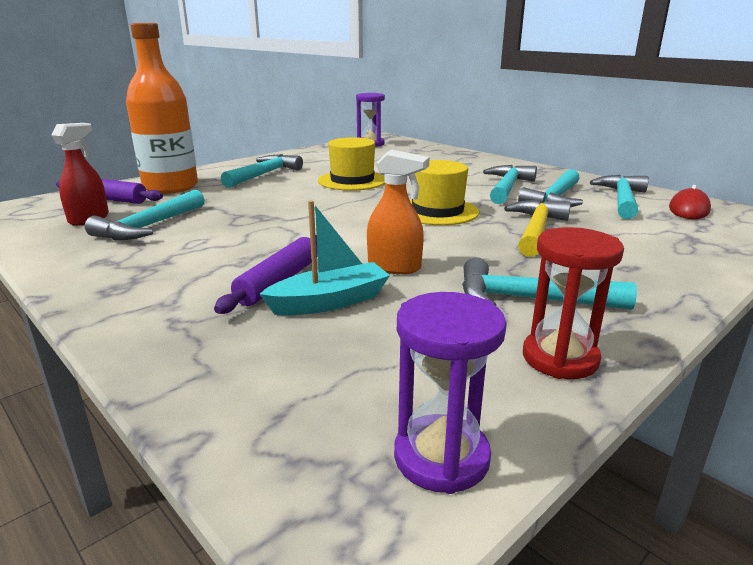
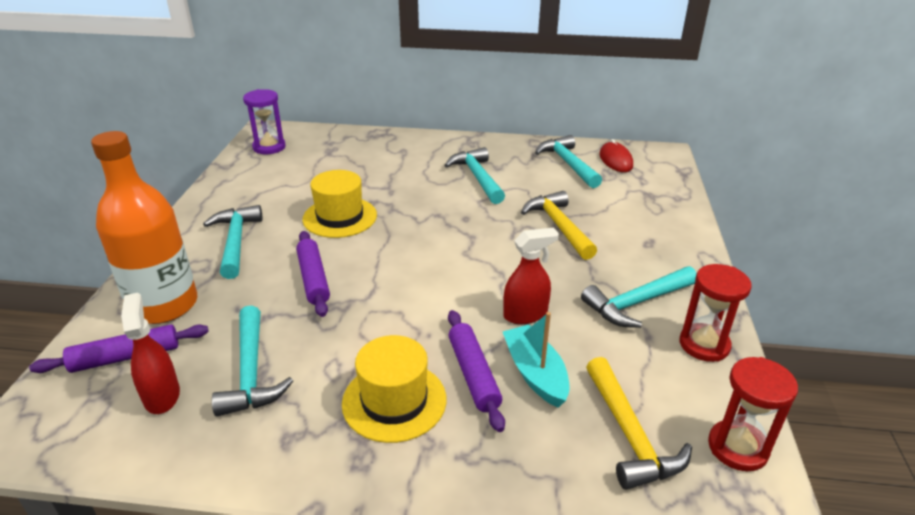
camera: 40 degrees left, 10 degrees up
turquoise boat [259,200,390,316] -> turquoise boat turned 45 degrees counterclockwise [503,312,570,408]
orange spray bottle [367,149,429,274] -> red spray bottle [503,228,559,324]
purple hourglass [394,292,507,494] -> red hourglass [708,357,798,471]
yellow hat [410,160,479,225] -> yellow hat moved to [342,335,446,443]
turquoise hammer [518,169,583,207] -> none
none -> purple rolling pin [296,231,330,317]
none -> yellow hammer [586,357,692,490]

